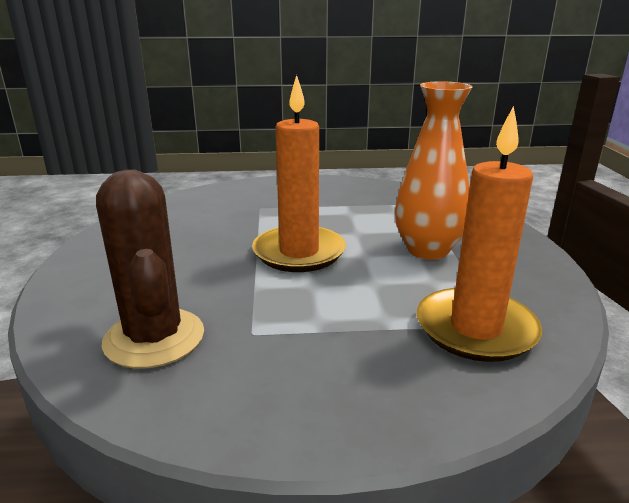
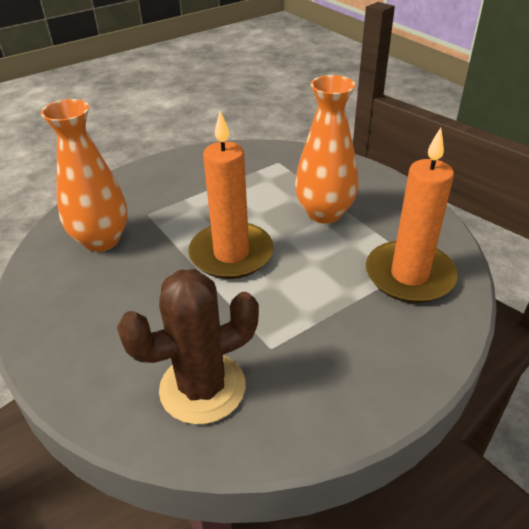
camera: 30 degrees left, 15 degrees up
brown cactus [96,169,204,369] -> brown cactus turned 60 degrees counterclockwise [117,269,259,424]
none -> orange vase [41,99,128,252]

